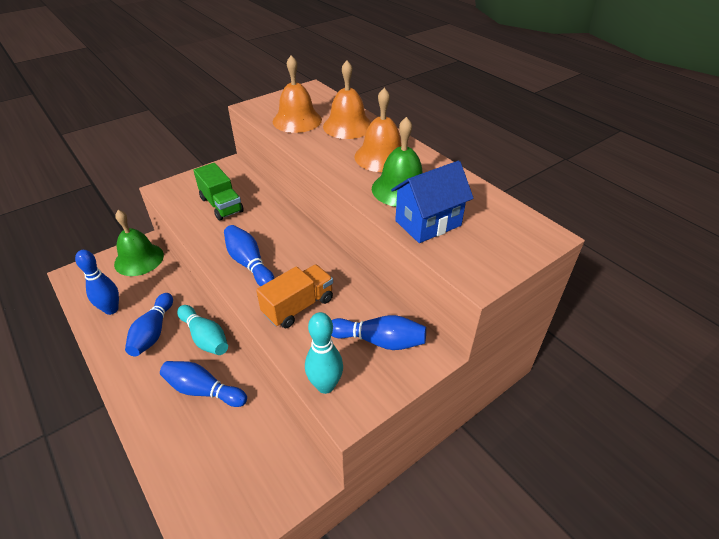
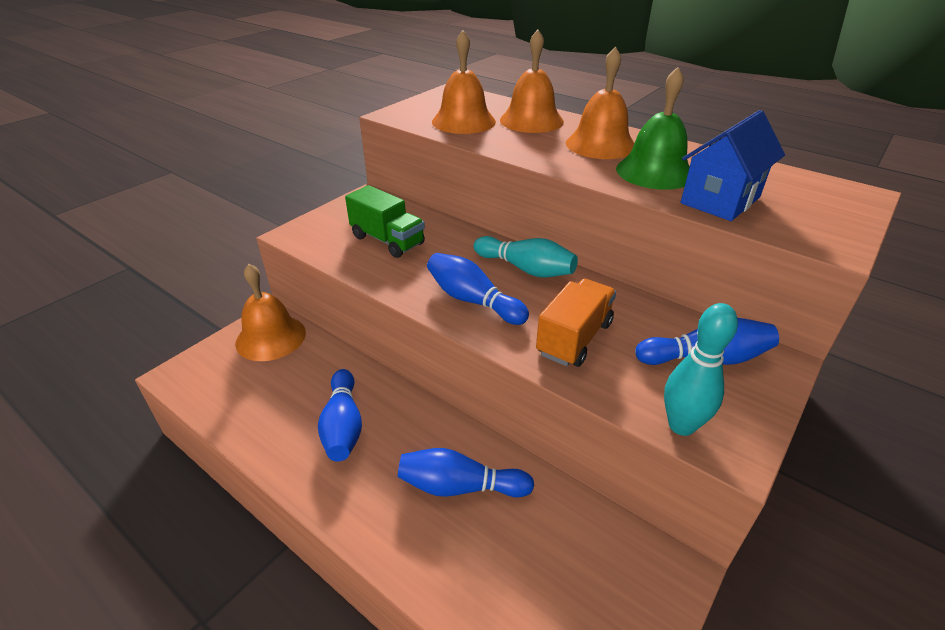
camera: 15 degrees left, 5 degrees down
blue bowling pin [75,250,119,315] -> none
green bell [114,210,164,276] -> orange bell [235,264,306,361]
turquoise bowling pin [177,305,228,355] -> turquoise bowling pin moved to [474,236,578,278]

